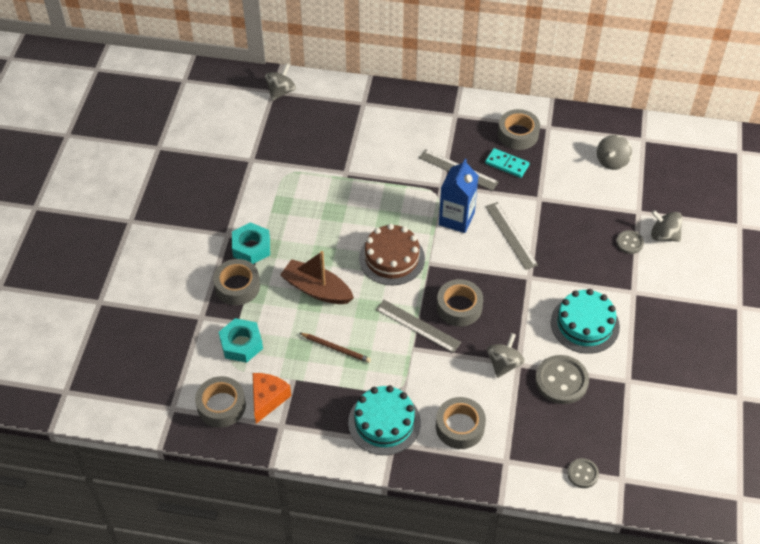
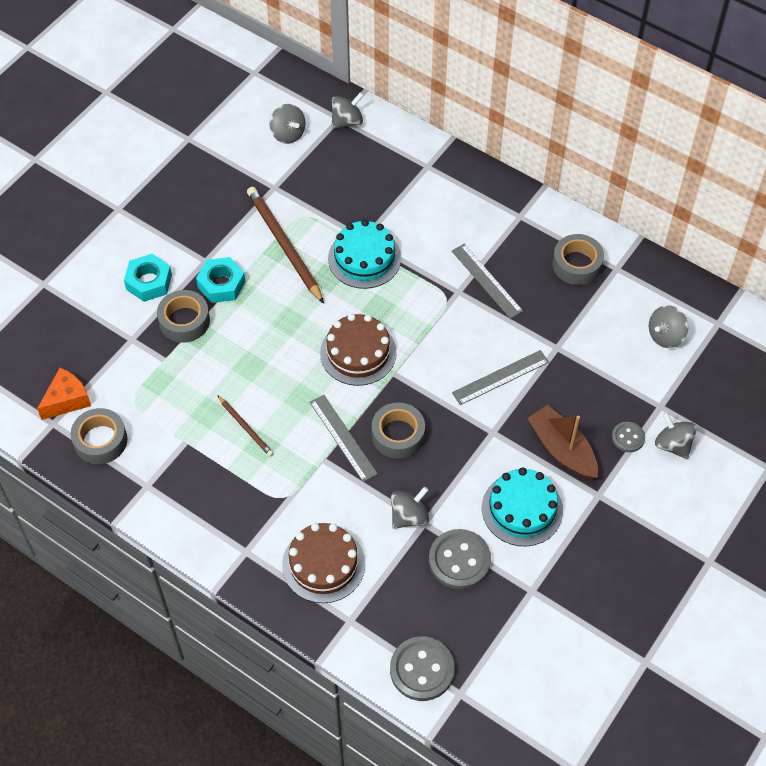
camera: 25 degrees right, 5 degrees up
turquoise nut [219,318,263,363] -> turquoise nut moved to [124,254,172,302]
orange cheese [253,373,291,424] -> orange cheese moved to [37,368,91,420]
brown boat [280,251,354,304] -> brown boat moved to [527,405,598,479]
turquoise cake [348,385,421,455] -> turquoise cake moved to [328,219,401,289]
grey tape [436,397,486,449] -> brown cake [282,523,365,603]
blue carton [439,159,479,233] -> none
turquoise domino [485,148,530,178] -> none
grey ruler [485,202,538,270] -> grey ruler turned 60 degrees clockwise [452,350,549,405]
grey button [567,458,599,488] -> grey button [390,636,455,701], size x1.80
none -> brown pencil [247,187,324,304]
none -> grey spinning top [270,104,306,144]

